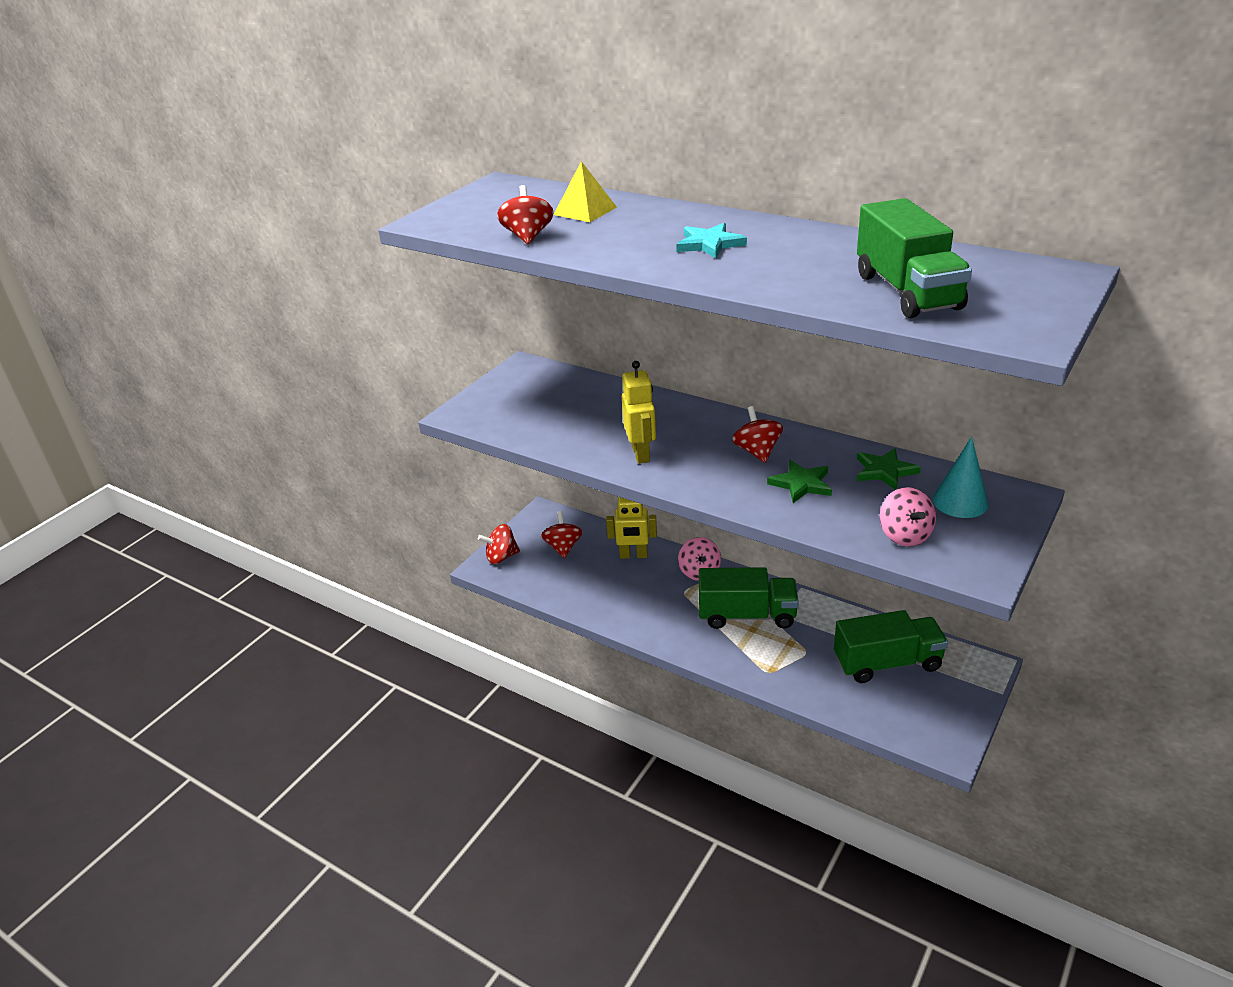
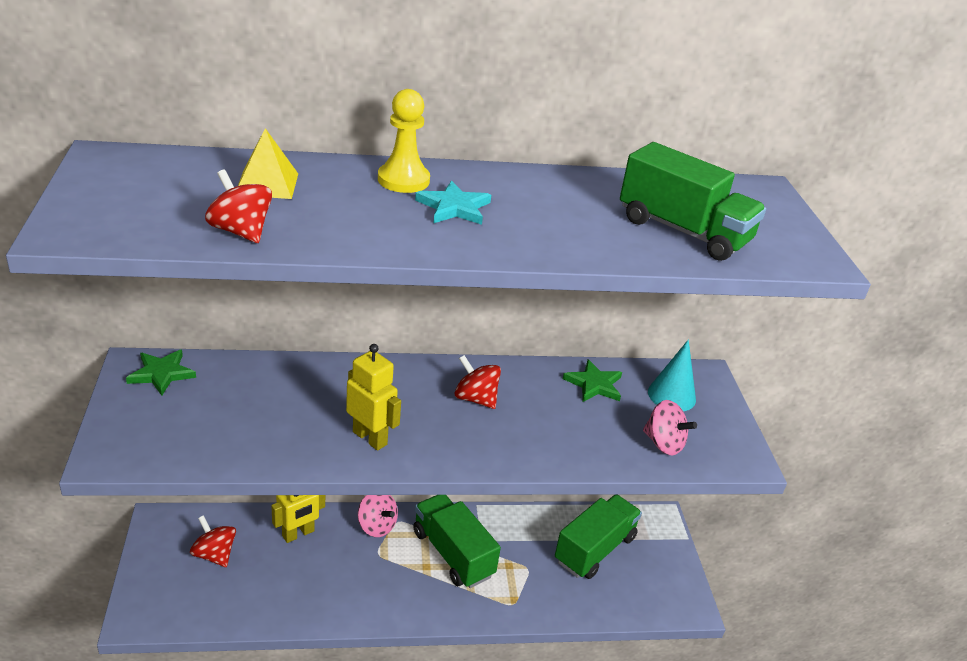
camera: 45 degrees left, 0 degrees up
red spinning top [478,524,520,564] -> none
green truck [699,567,799,629] -> green truck turned 90 degrees counterclockwise [413,495,501,588]
green star [767,460,832,503] -> green star moved to [126,350,196,396]
none -> yellow pawn [378,89,430,193]

